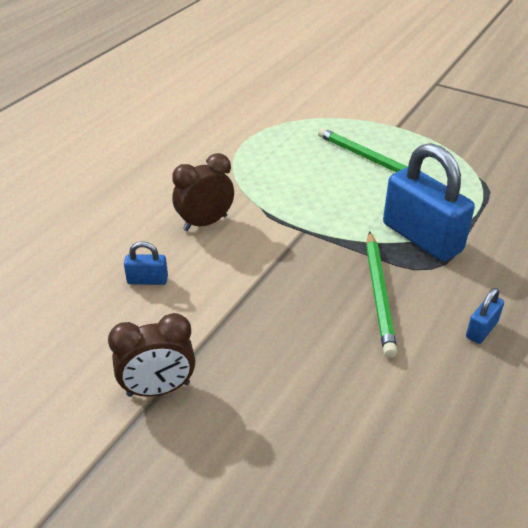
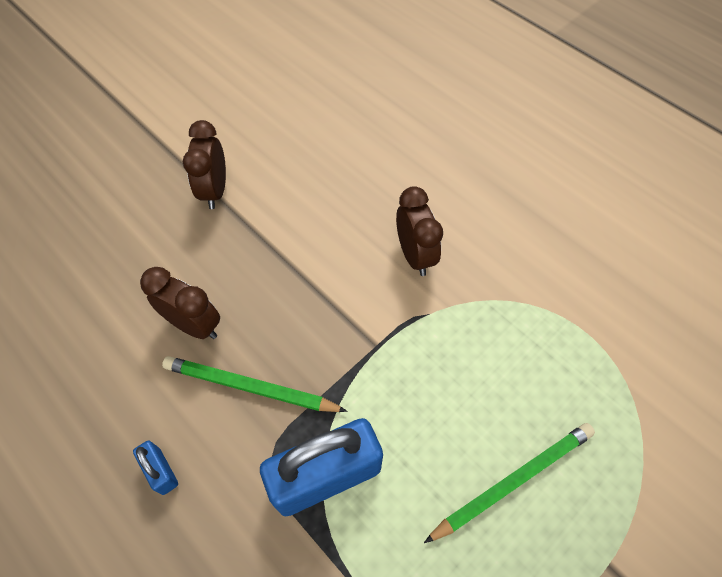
camera: 105 degrees right, 20 degrees up
blue padlock [124,241,168,285] -> none
none -> brown clock [140,267,220,339]

